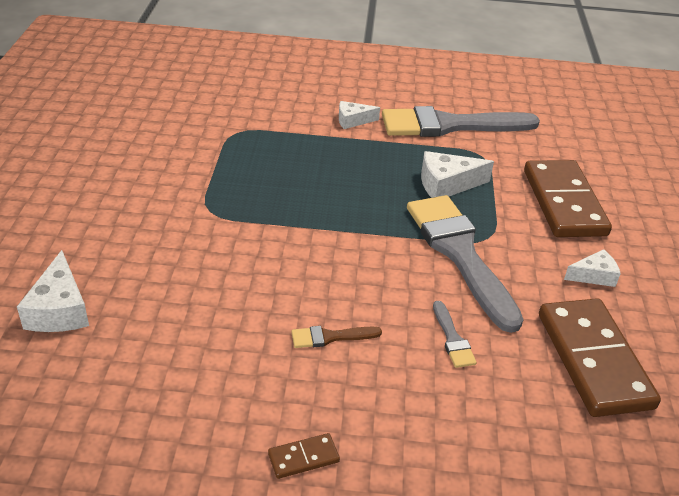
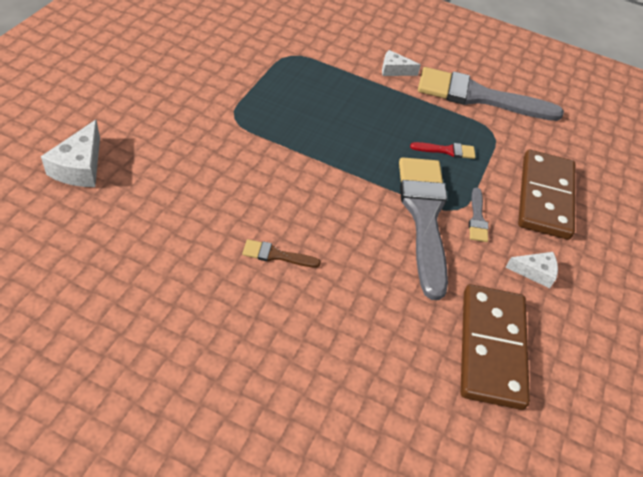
camera: 15 degrees right, 10 degrees up
brown domino [268,433,340,479] -> none
white cheese [421,151,494,198] -> red brush [410,142,476,159]
grey brush [433,301,477,368] -> grey brush moved to [469,188,489,242]

